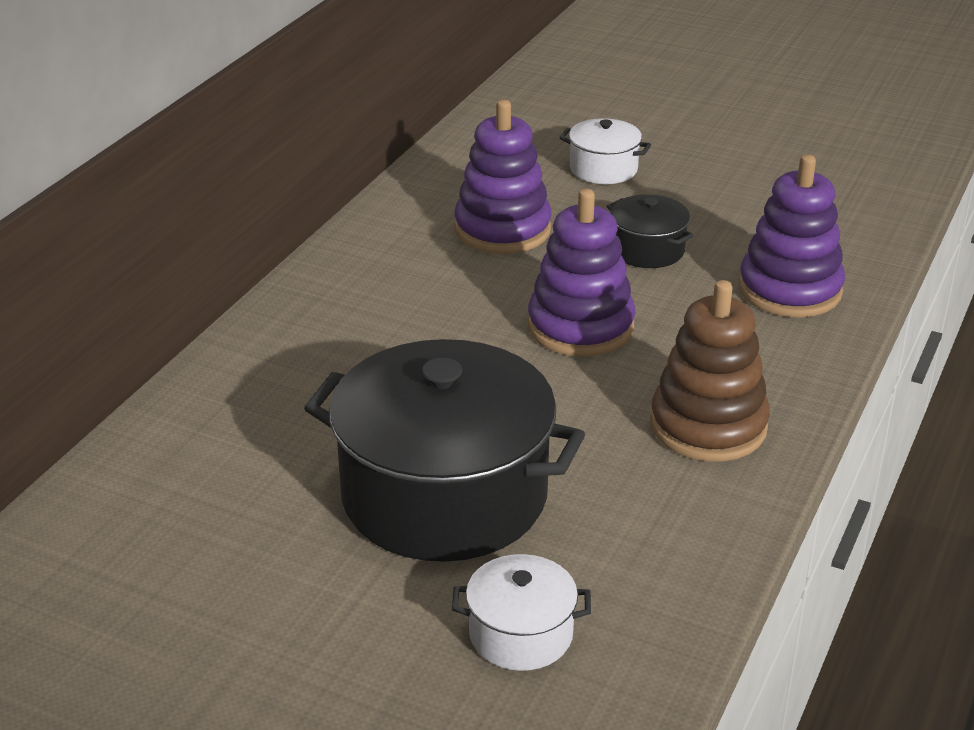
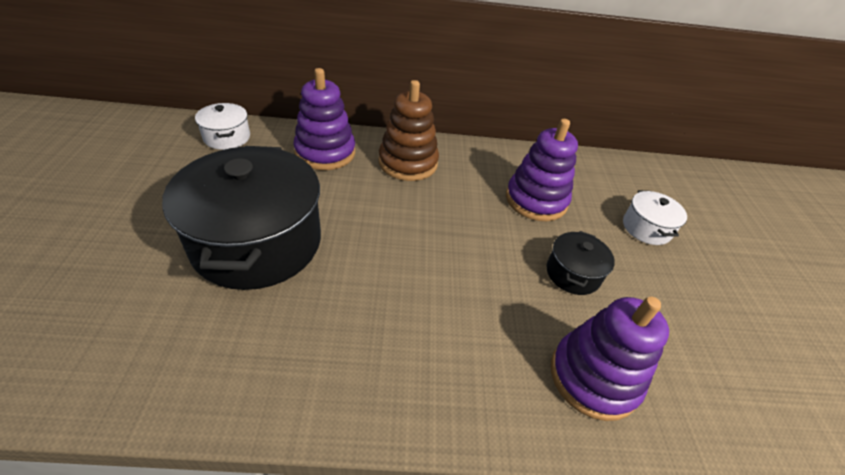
camera: 60 degrees right, 10 degrees up
white pot [452,554,591,671] -> white pot moved to [195,103,250,150]
purple stacking toy [528,189,635,357] -> purple stacking toy moved to [294,68,355,170]
brown stacking toy [650,280,770,462] -> brown stacking toy moved to [378,80,439,181]

